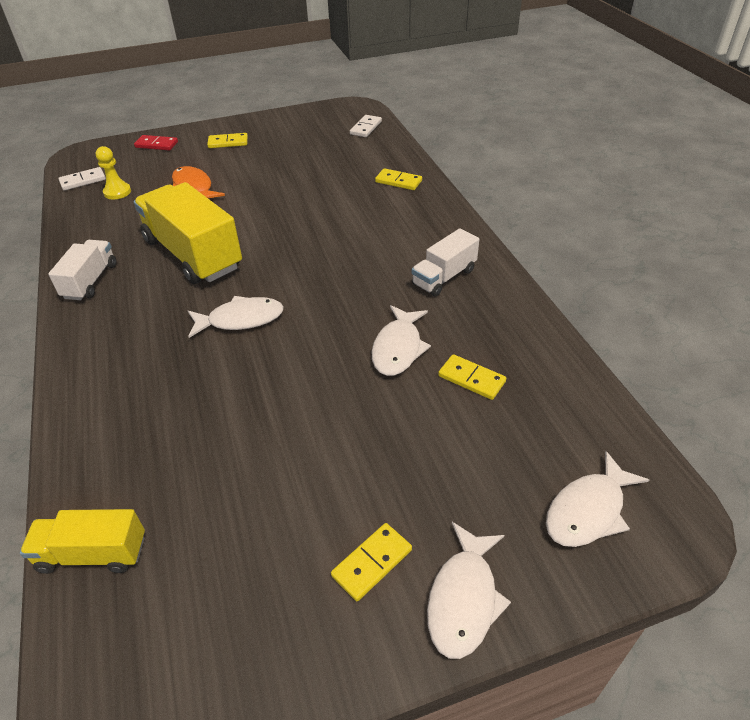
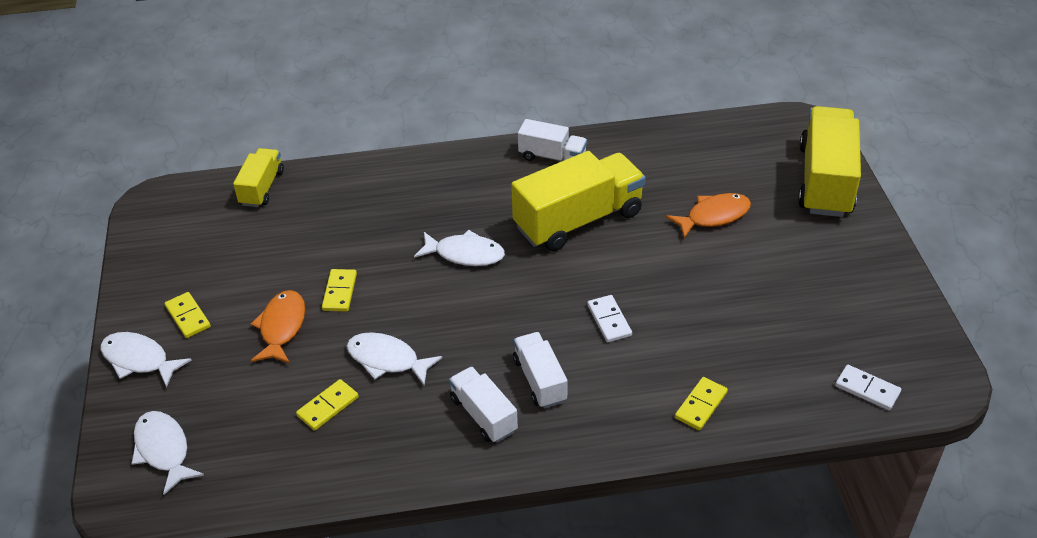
camera: 100 degrees right, 0 degrees up
white domino [58,167,106,191] -> white domino moved to [587,295,632,342]
yellow pawn [96,146,131,199] -> none
red domino [134,135,178,151] -> yellow truck [798,106,861,217]
white fish [188,296,284,338] -> white fish turned 75 degrees counterclockwise [414,230,505,266]
yellow domino [207,133,248,148] -> yellow domino moved to [322,269,357,311]
none -> orange fish [251,290,305,364]
none -> white truck [513,332,567,409]

